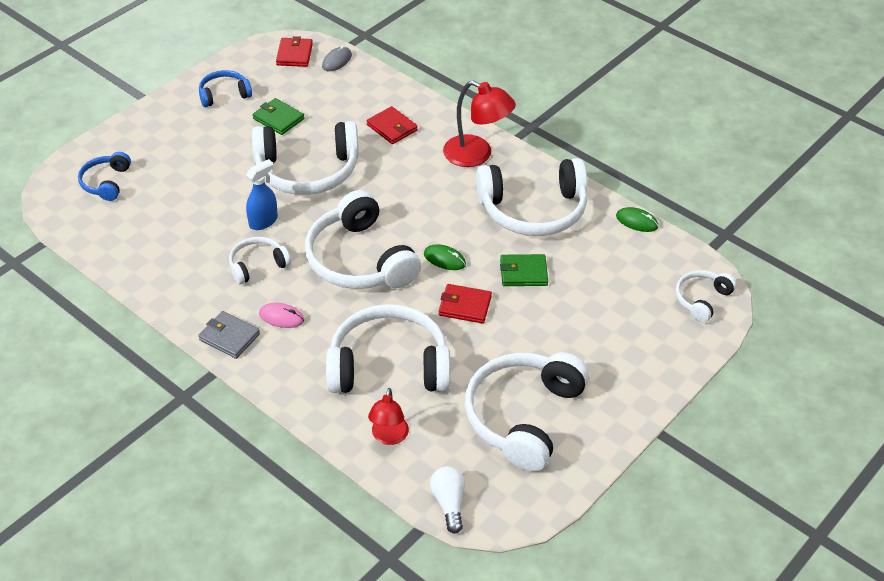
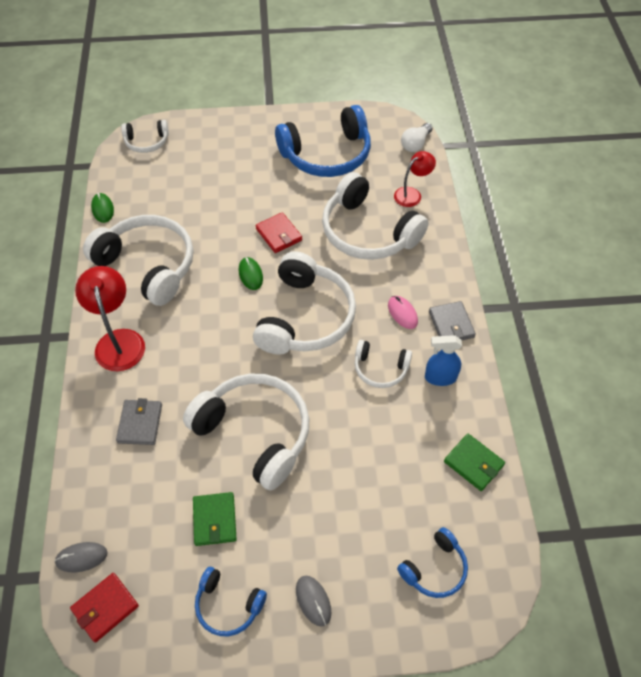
camera: 135 degrees left, 10 degrees up
blue spray bottle [246,159,278,230] -> blue spray bottle moved to [425,335,462,386]
red wallet [367,106,418,144] -> grey wallet [116,398,162,445]
white headphones [465,352,589,472] -> blue headphones [275,105,371,177]
green wallet [500,254,548,286] -> green wallet moved to [444,434,505,491]
none -> grey mouse [296,576,331,627]

